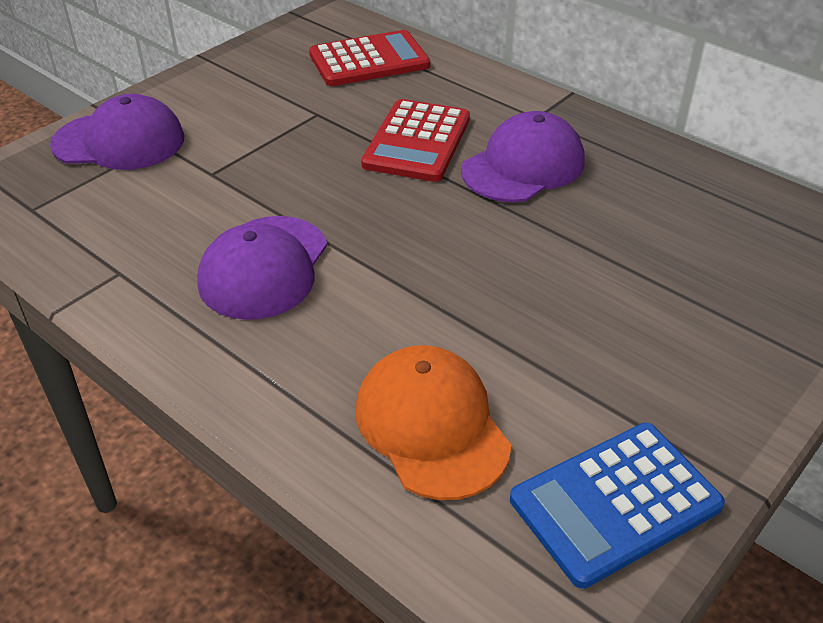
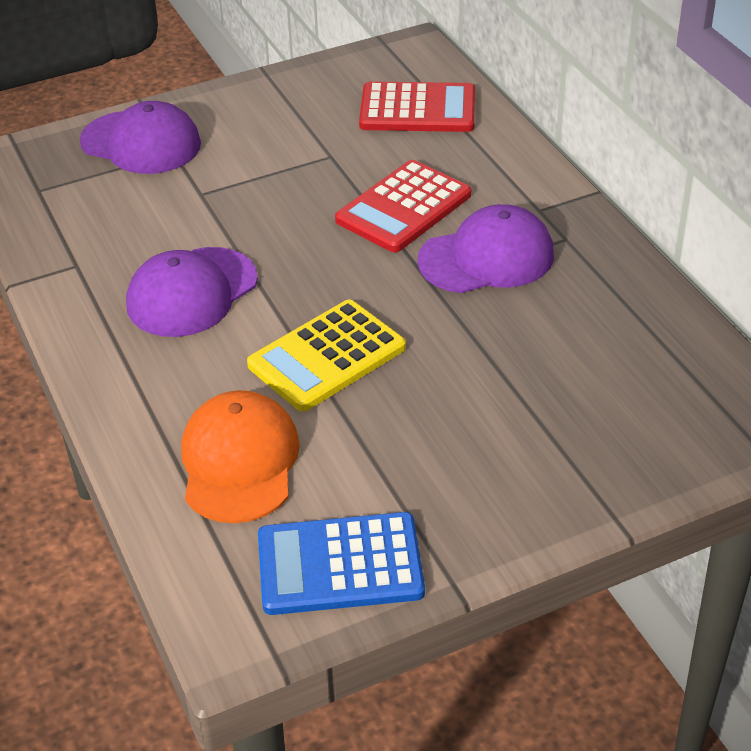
camera: 25 degrees right, 0 degrees up
none -> yellow calculator [247,300,406,411]

